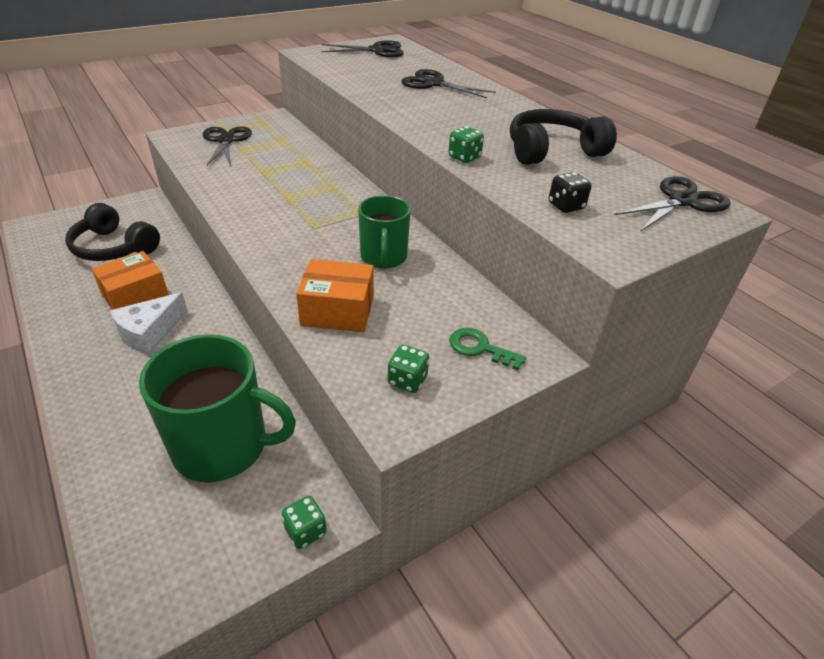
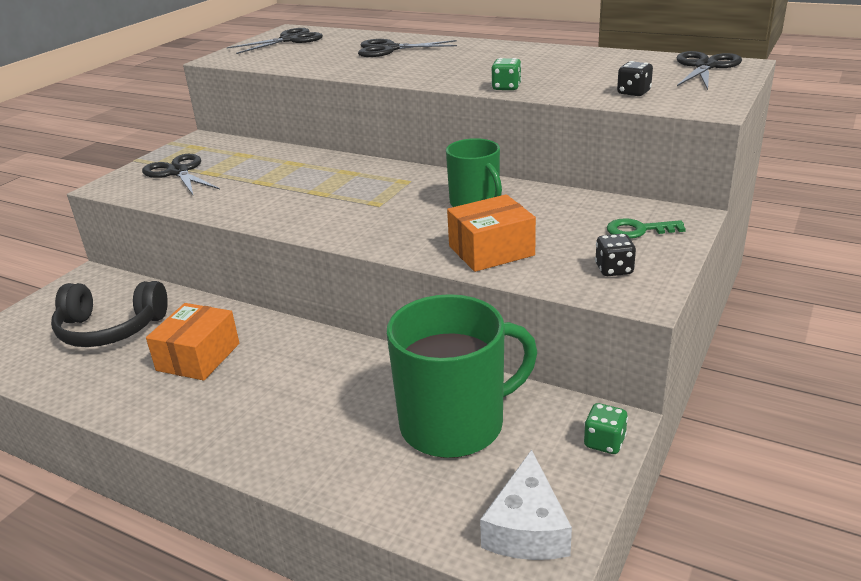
camera: 25 degrees left, 10 degrees down
white cheese [110,292,188,355] -> white cheese moved to [480,450,572,560]
green dice [388,345,429,393] -> black dice [595,234,636,276]
black headphones [510,109,617,165] -> none

